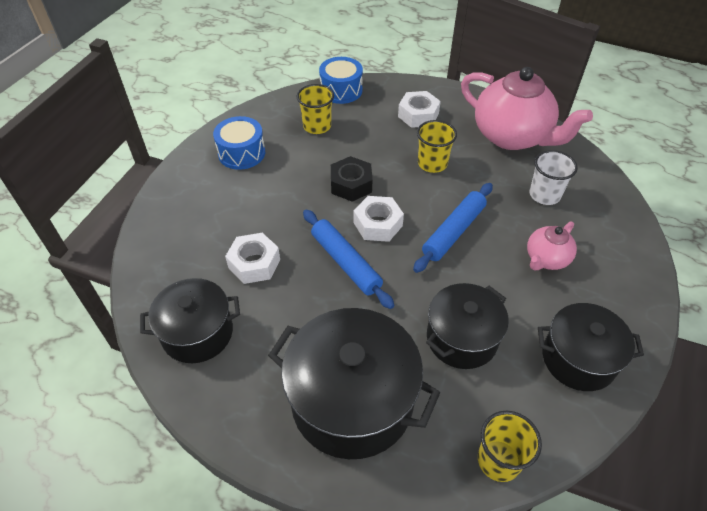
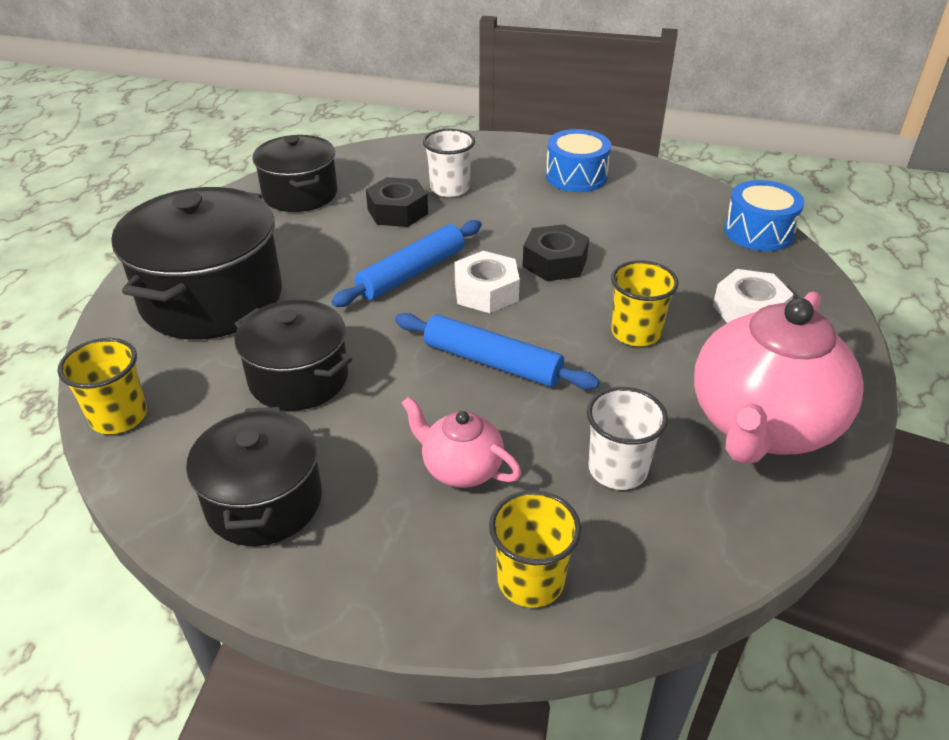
camera: 80 degrees right, 10 degrees down
white nut [225,233,280,284] -> black nut [366,177,428,227]
yellow cup [297,84,334,134] -> yellow cup moved to [489,490,581,608]
none -> white cup [423,129,475,197]

